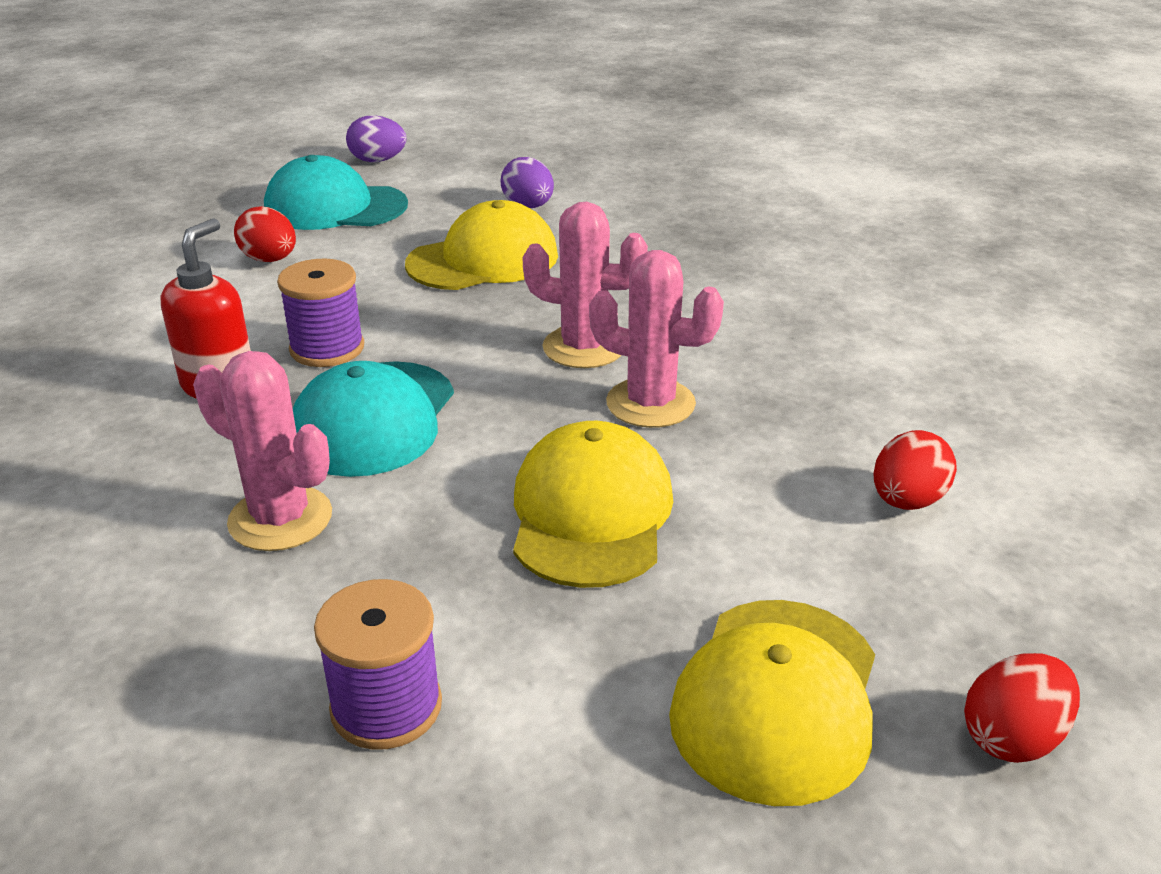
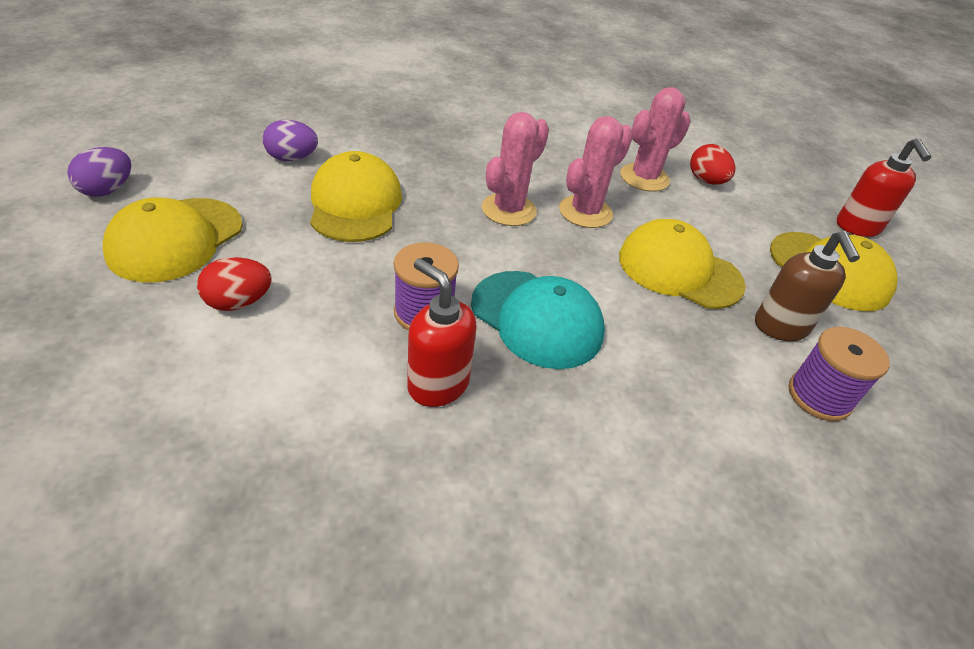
camera: 70 degrees left, 10 degrees up
pink cactus [193,351,332,551] -> pink cactus moved to [620,87,691,192]
turquoise cap [264,155,408,230] -> yellow cap [103,198,243,282]
red egg [964,653,1080,763] -> red soap dispenser [837,138,931,237]
none -> brown soap dispenser [755,231,860,341]

